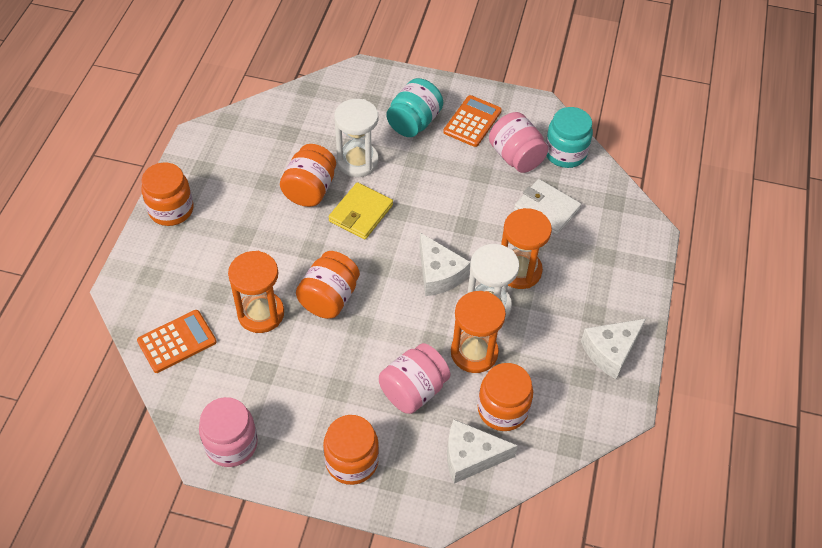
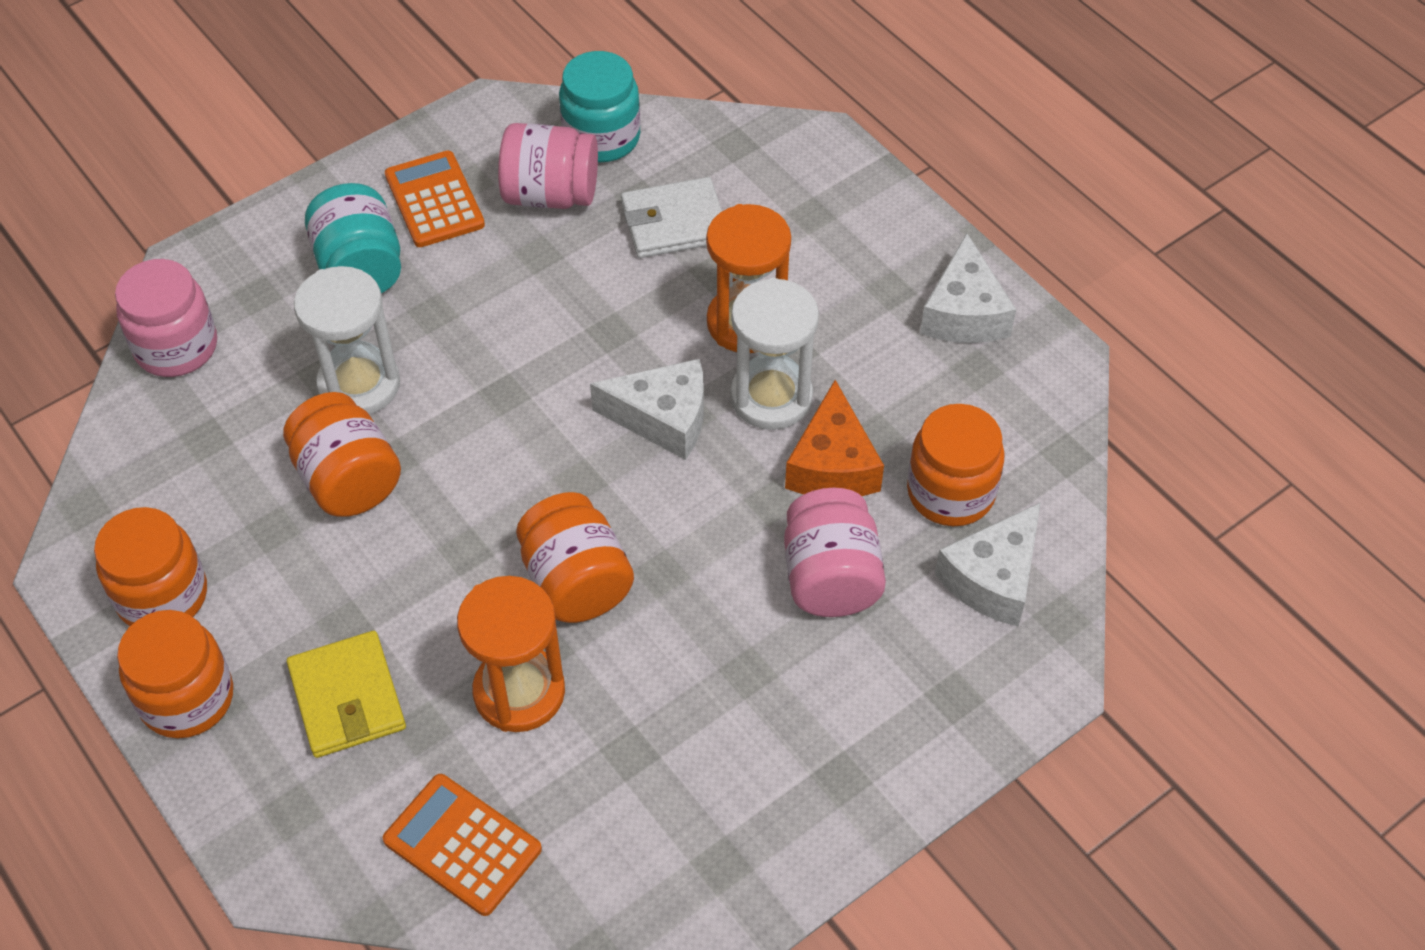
camera: 50 degrees left, 0 degrees up
orange calculator [137,310,217,373] -> orange calculator turned 60 degrees counterclockwise [383,774,542,916]
pink jar [199,397,258,467] -> pink jar moved to [115,259,217,377]
orange jar [323,415,379,485] -> orange jar moved to [94,507,207,626]
yellow wallet [329,182,393,239] -> yellow wallet moved to [287,631,406,758]
orange hourglass [451,291,506,373] -> orange cheese [785,380,884,496]

